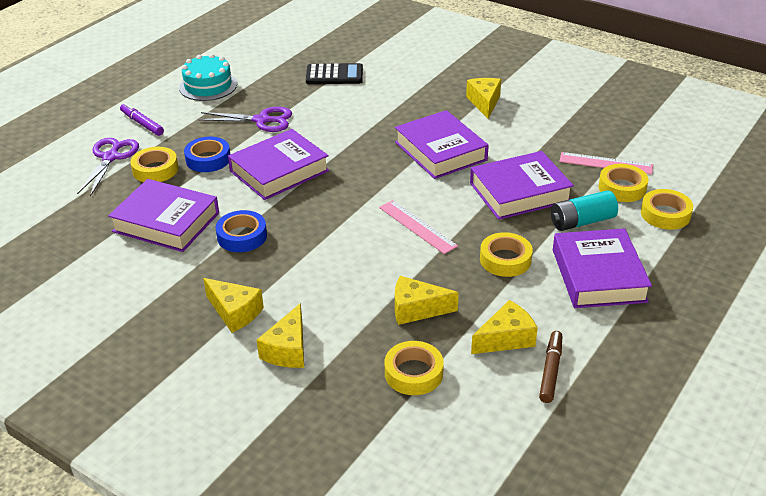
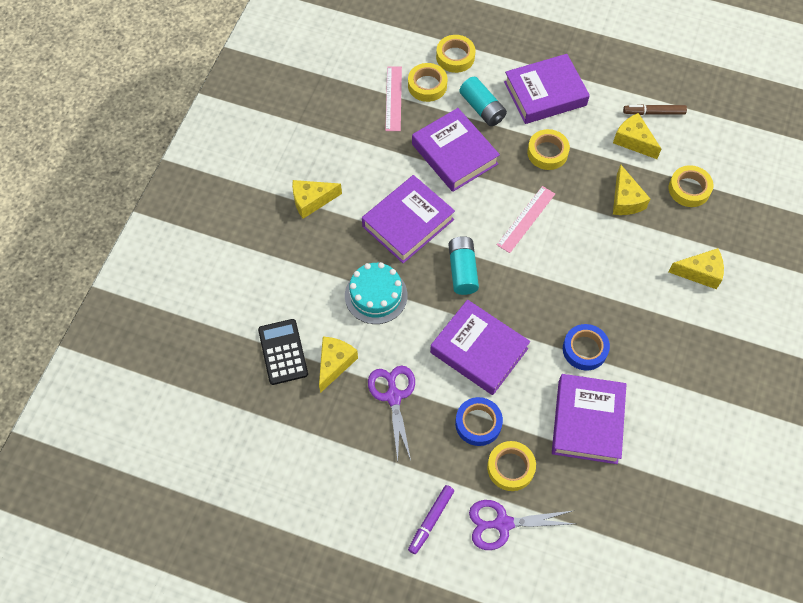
camera: 105 degrees left, 25 degrees up
turquoise cake [179,54,237,101] -> turquoise cake moved to [345,262,408,324]
yellow cheese [203,278,264,333] -> yellow cheese moved to [319,337,358,393]
none -> turquoise battery [449,236,479,295]

